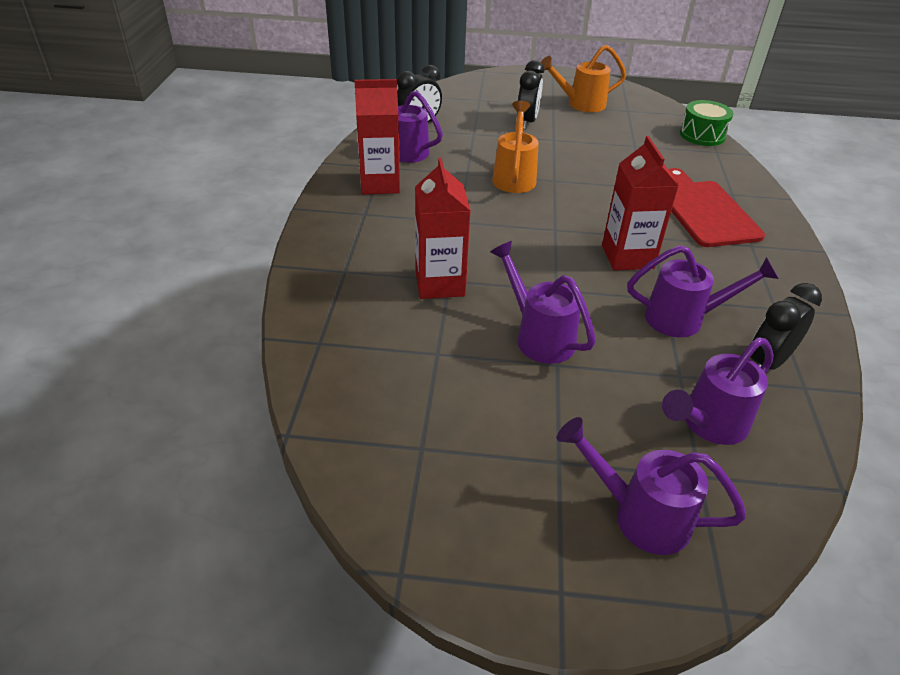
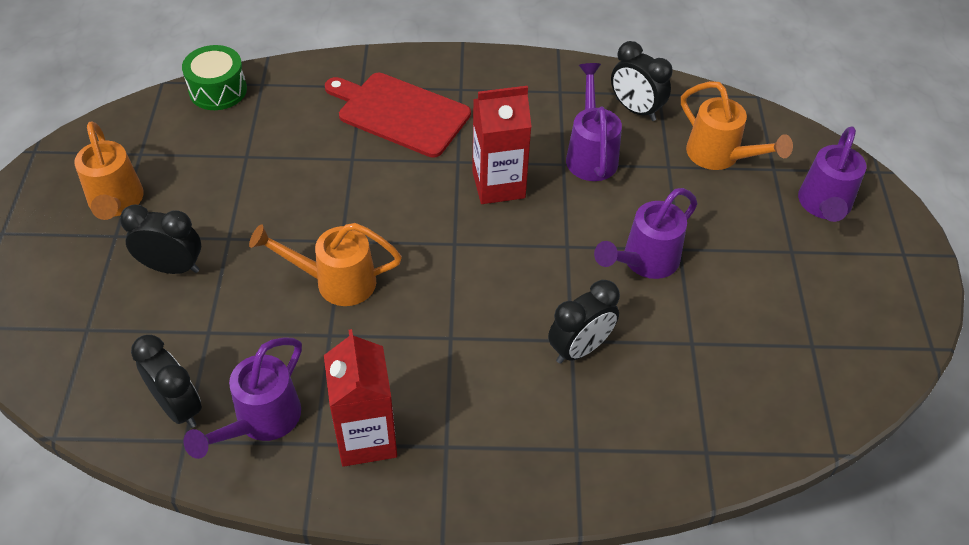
camera: 95 degrees left, 10 degrees up
red carton [415,157,471,299] -> black clock [548,280,620,364]
purple watering can [662,337,774,445] -> orange watering can [681,81,793,170]
red cutting board [668,168,765,247] -> red cutting board turned 45 degrees clockwise [325,73,471,158]

